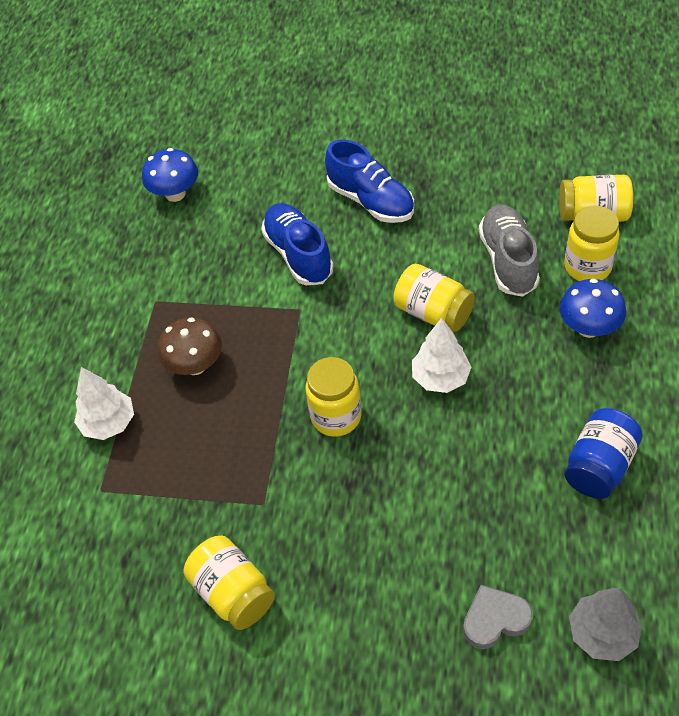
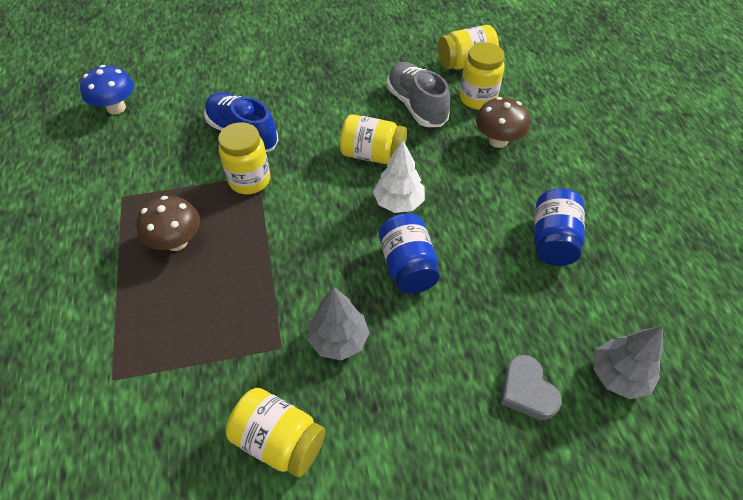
camera: 25 degrees left, 0 degrees up
white tree [74,367,134,440] -> none
yellow jar [306,357,361,437] -> yellow jar moved to [218,122,270,194]
blue shoe [325,139,414,223] -> none
grey heart [463,585,533,649] -> grey heart turned 75 degrees counterclockwise [501,355,562,420]
blue mushroom [560,279,626,338] -> brown mushroom [476,97,530,148]
none -> grey tree [307,286,369,360]
none -> blue jar [379,213,440,294]

